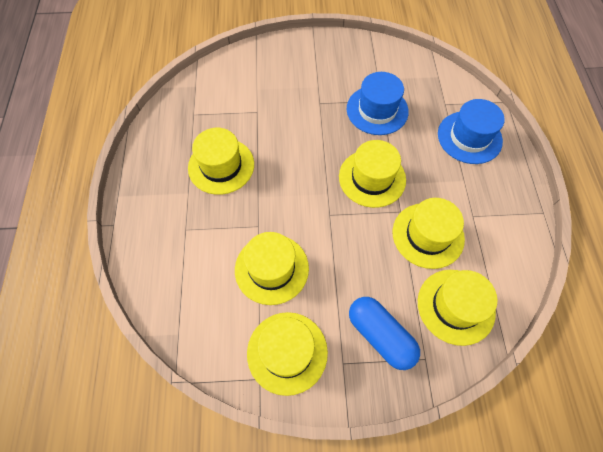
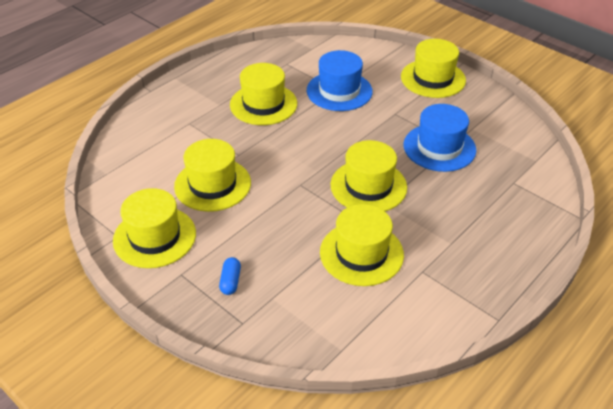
camera: 45 degrees right, 20 degrees down
blue capsule [349,297,420,370] -> blue capsule [219,257,241,295], size x0.48
yellow hat [418,270,497,346] -> yellow hat moved to [401,39,466,98]
blue hat [438,99,505,164] -> blue hat moved to [307,50,373,111]

